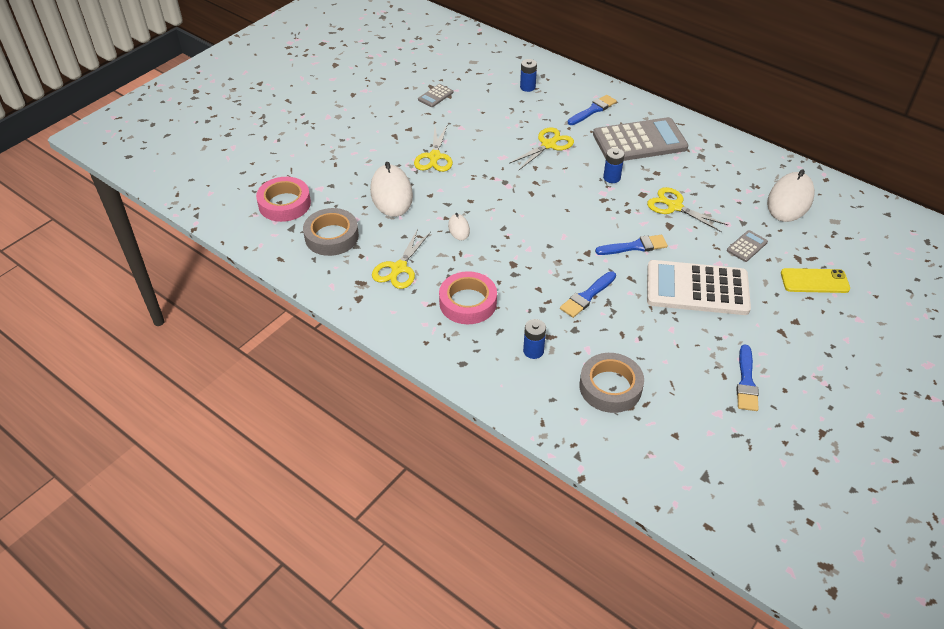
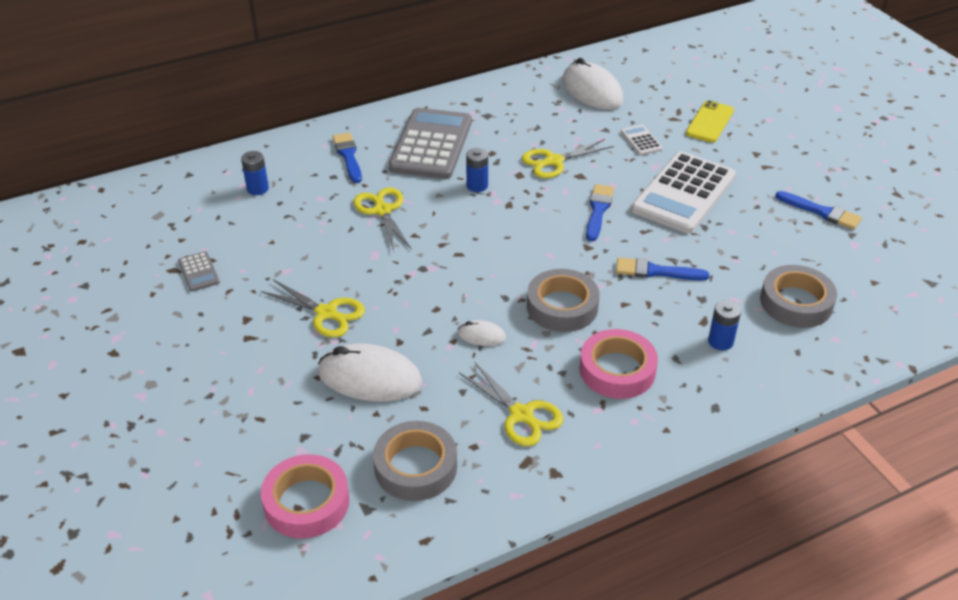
camera: 65 degrees left, 5 degrees down
blue brush [560,271,616,318] -> blue brush turned 120 degrees clockwise [616,258,709,281]
grey calculator [727,230,768,262] -> white calculator [621,125,663,155]
none -> grey tape [527,269,599,332]

